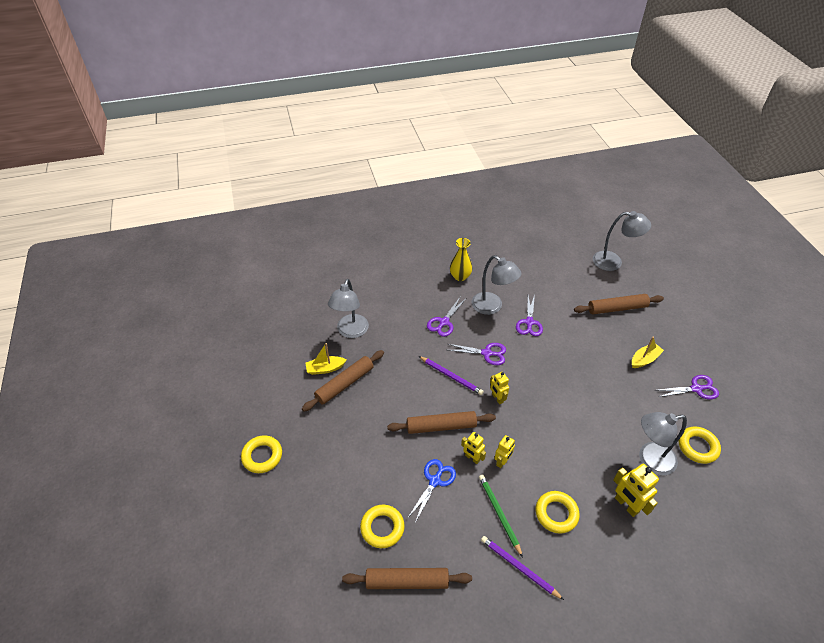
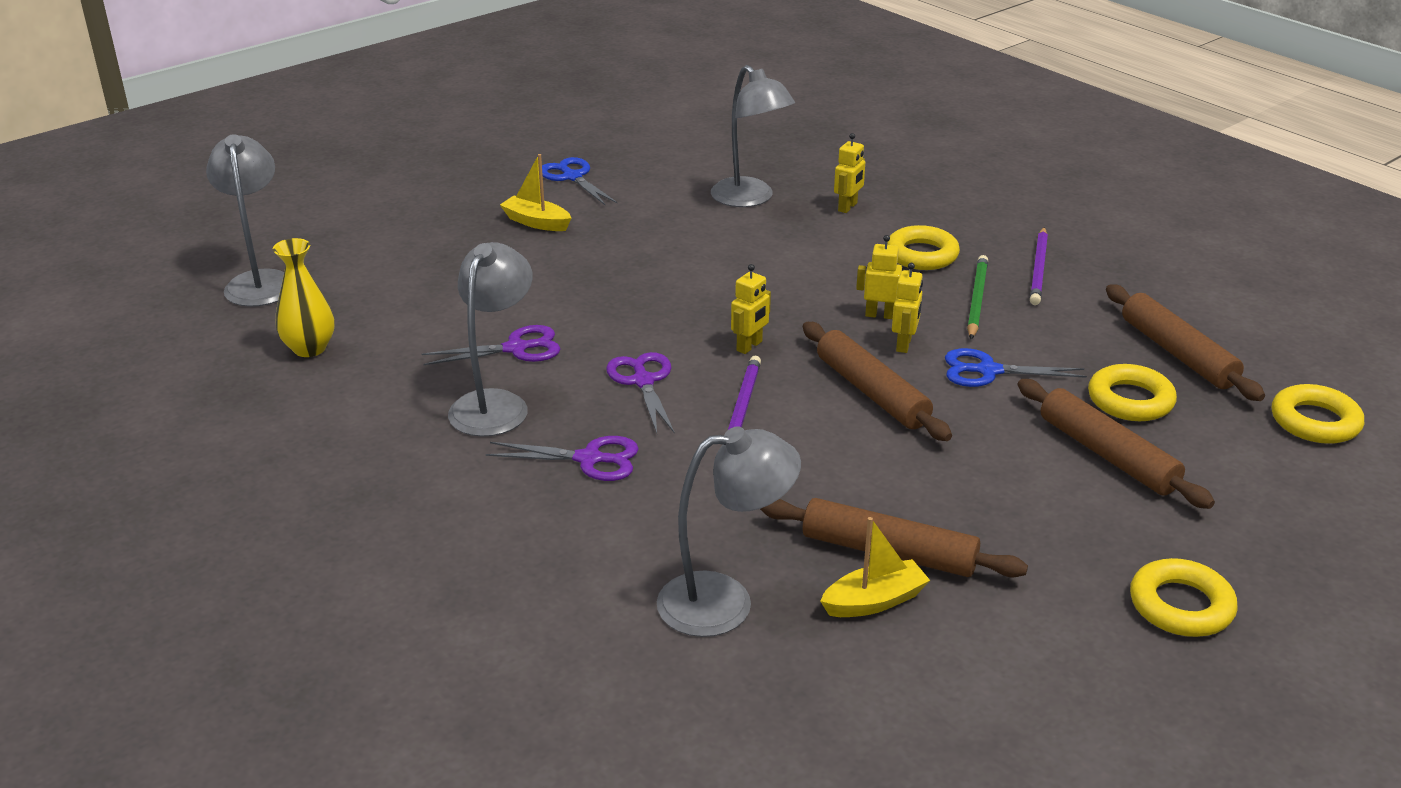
camera: 115 degrees left, 15 degrees down
yellow boat [305,343,346,375] -> yellow boat turned 75 degrees counterclockwise [820,517,930,617]
yellow vase [450,238,472,281] -> yellow vase moved to [273,238,335,357]
green pencil [479,474,523,557] -> green pencil turned 150 degrees clockwise [967,255,988,339]
brown rolling pin [574,294,664,315] -> brown rolling pin moved to [1017,379,1215,509]
yellow robot [613,464,659,517] -> yellow robot [834,133,865,213], size x0.64
purple scissors [656,375,719,399] -> blue scissors [542,157,618,205]
yellow ring [679,427,721,464] -> yellow ring moved to [1272,384,1364,444]

